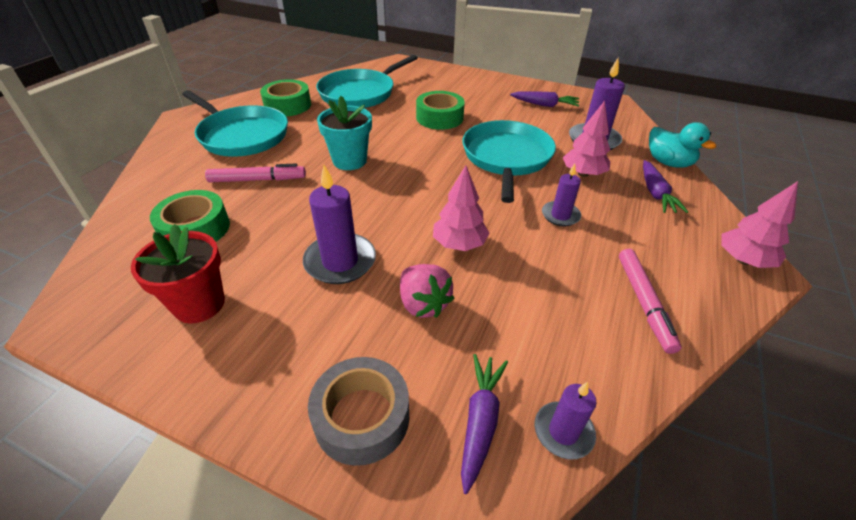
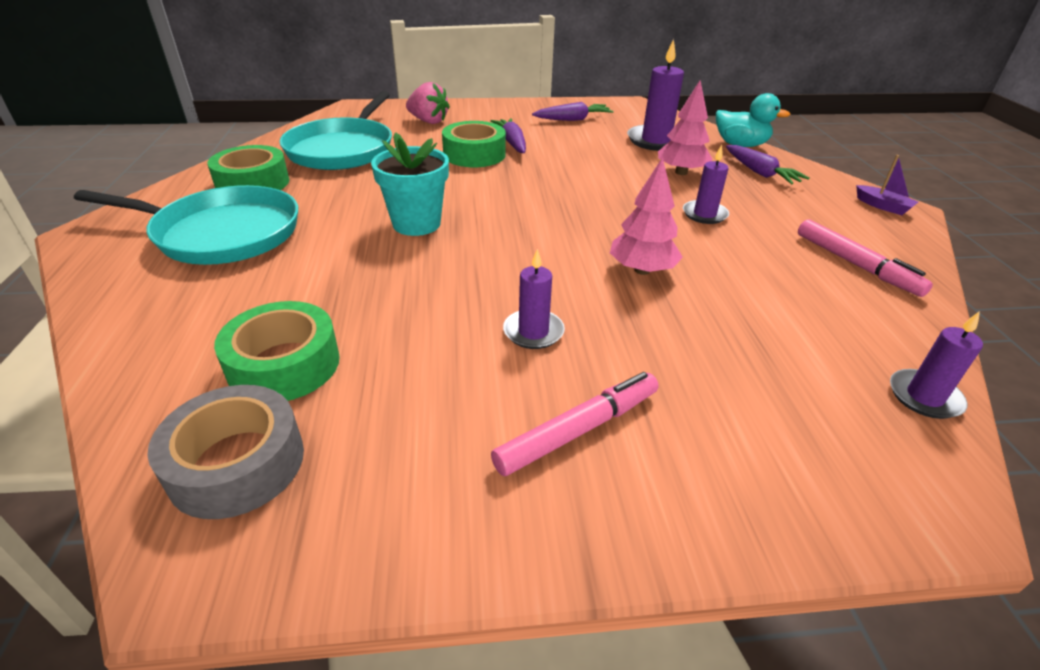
camera: 30 degrees left, 5 degrees down
red flower pot [131,224,225,323] -> none
pink marker [205,164,306,182] -> pink marker moved to [491,372,658,476]
purple candle [303,165,376,284] -> purple candle [503,249,565,349], size x0.61
grey tape [308,357,409,466] -> grey tape moved to [147,385,304,519]
pink strawberry [400,264,454,318] -> pink strawberry moved to [406,82,450,124]
purple carrot [461,354,508,494] -> purple carrot moved to [490,118,526,153]
turquoise pan [463,120,556,203] -> none
pink tree [721,181,798,268] -> purple boat [856,155,918,215]

